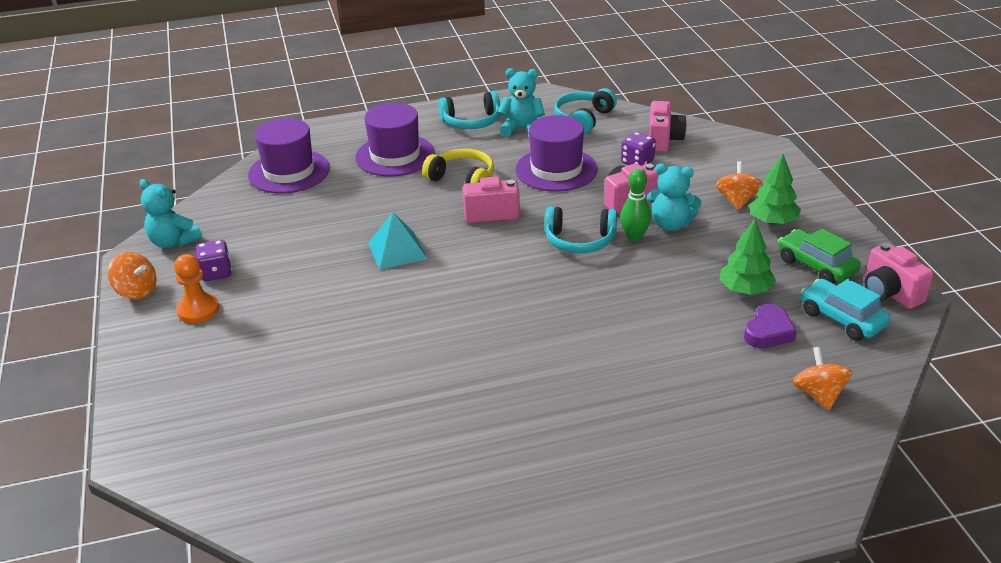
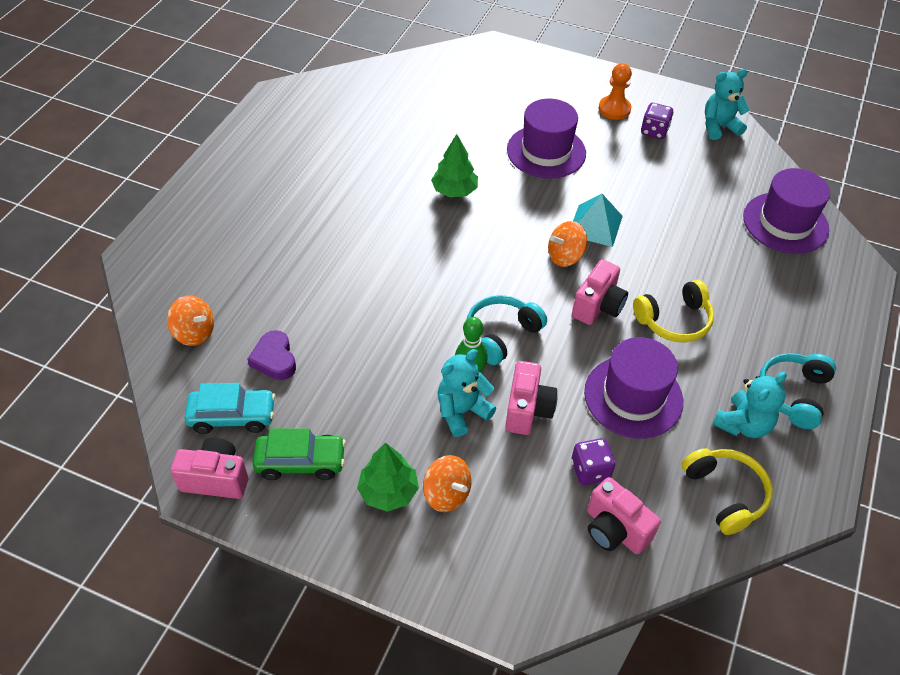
camera: 125 degrees right, 15 degrees up
orange spinning top [108,252,157,300] -> orange spinning top moved to [548,221,587,267]
purple hat [355,103,435,176] -> purple hat moved to [507,99,586,178]
turquoise headphones [554,88,617,134] -> yellow headphones [682,448,773,535]
green tree [720,220,776,295] -> green tree moved to [431,134,478,197]

